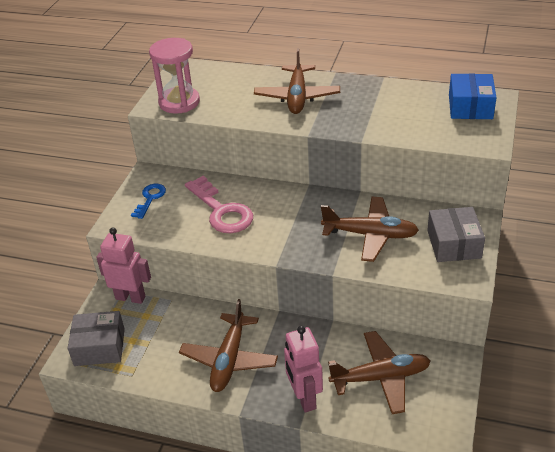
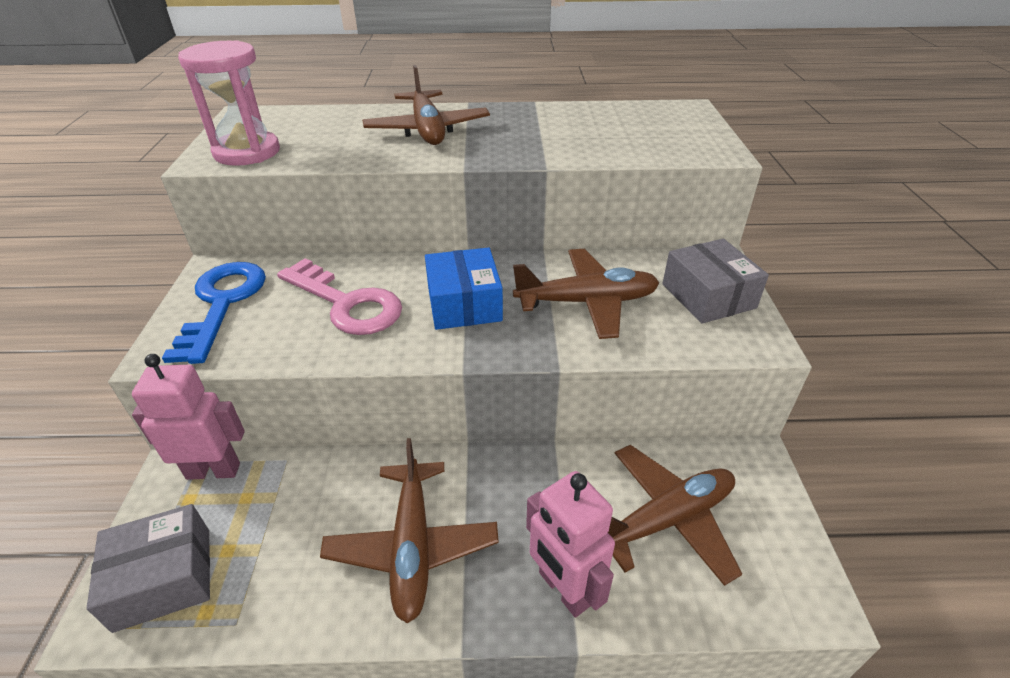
camera: 20 degrees left, 0 degrees up
blue key [131,184,166,219] -> blue key [162,262,266,364], size x1.78
blue box [449,74,497,119] -> blue box moved to [425,247,503,330]

